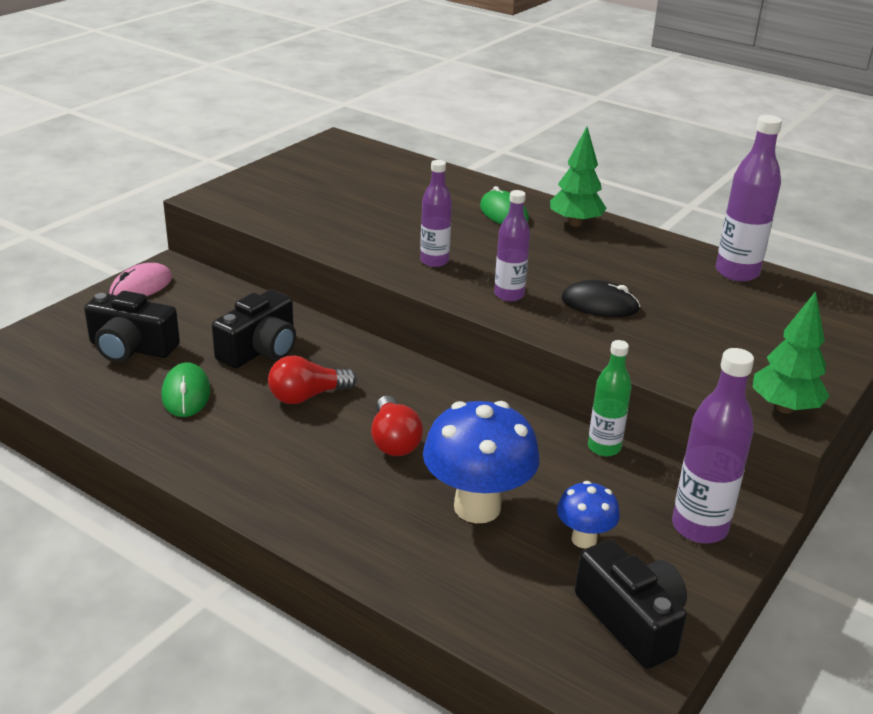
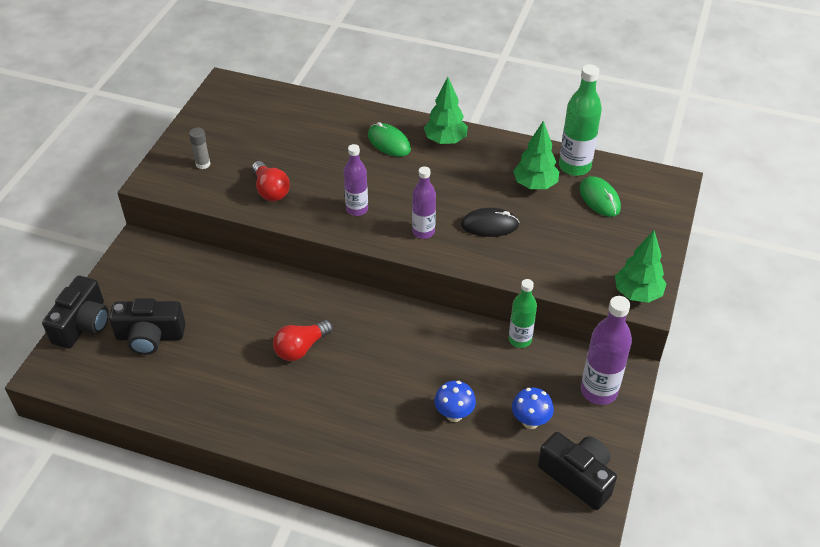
camera: 15 degrees left, 15 degrees up
pink mouse [110,263,172,297] -> none
green mouse [162,362,211,417] -> green mouse moved to [579,176,621,217]
black camera [212,289,296,368] -> black camera moved to [42,276,109,349]
red light bulb [371,396,423,456] -> red light bulb moved to [252,161,290,201]
blue mushroom [423,401,540,523] -> blue mushroom [434,381,476,422], size x0.53
purple bottle [716,115,782,282] -> green bottle [559,64,602,176]
none -> grey glue stick [189,127,210,169]
none -> green tree [513,121,559,189]

